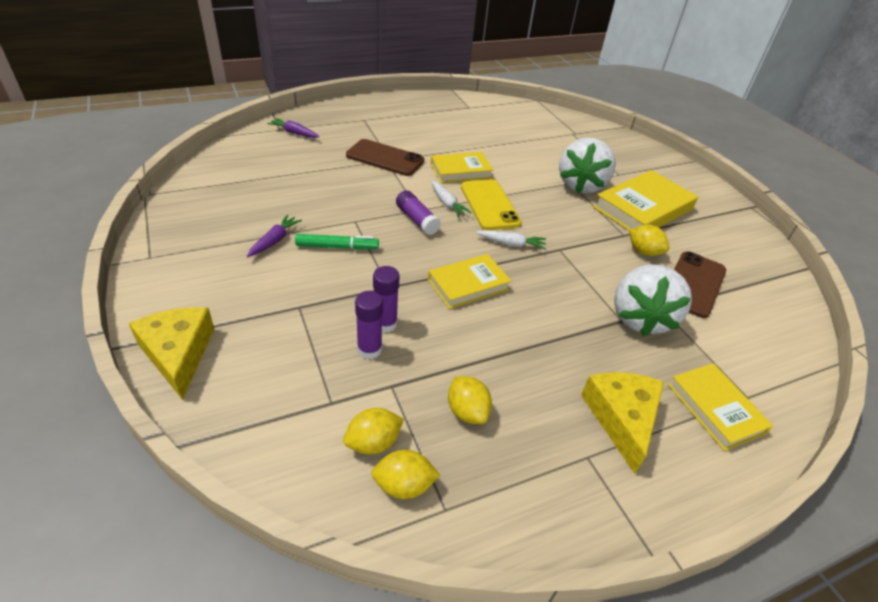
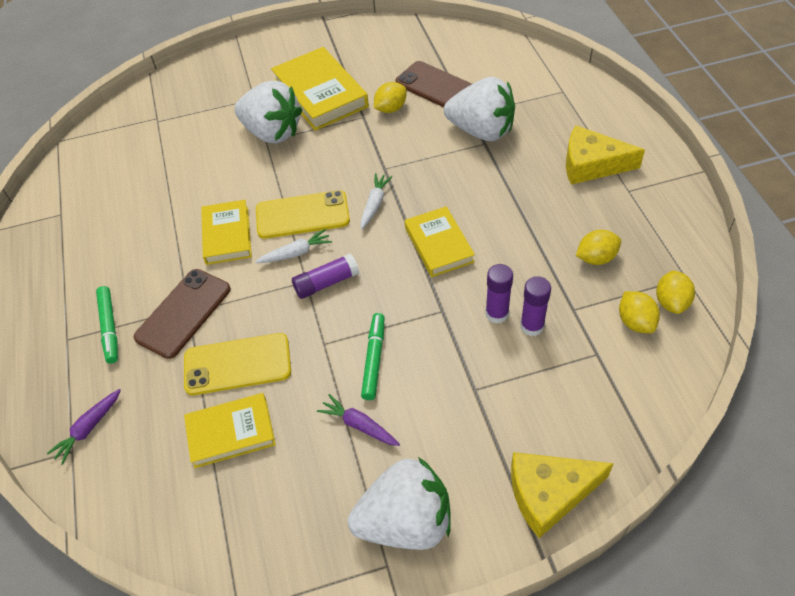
camera: 75 degrees left, 10 degrees up
yellow book [668,363,773,451] -> yellow book moved to [184,393,276,468]
none -> green marker [96,286,118,364]
none -> yellow phone [184,333,291,395]
none -> white strawberry [348,457,451,550]

